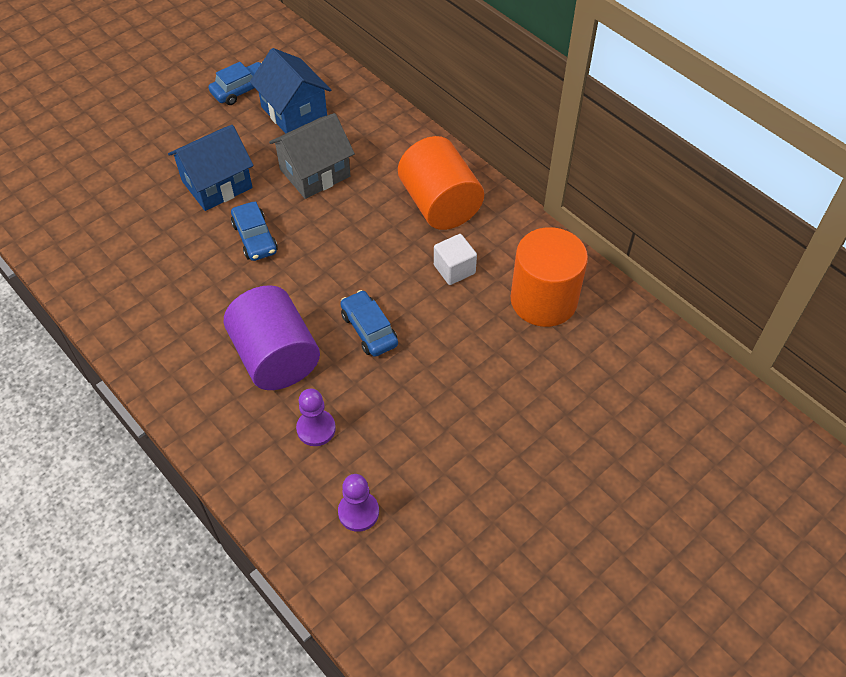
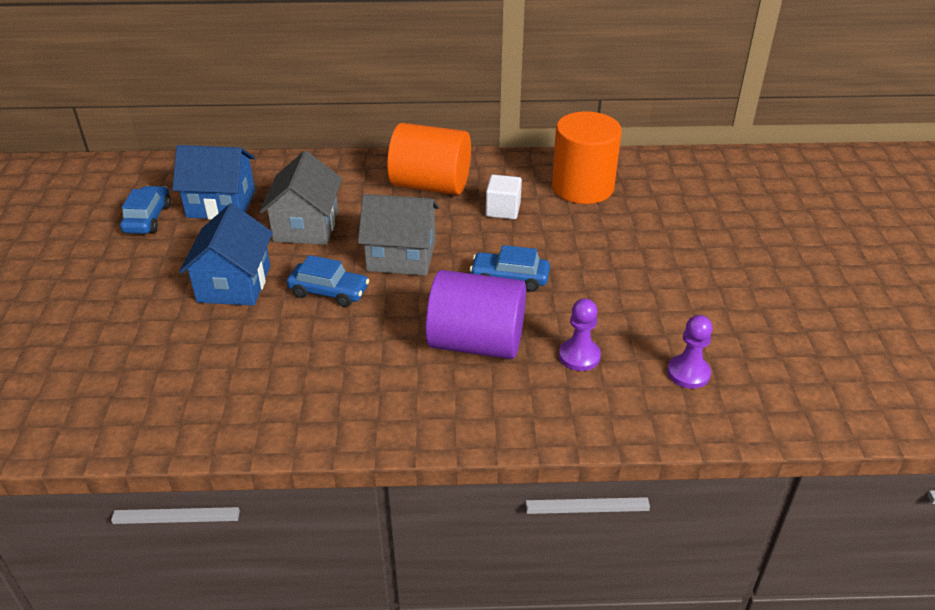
camera: 50 degrees left, 15 degrees down
none -> grey house [358,194,440,276]

